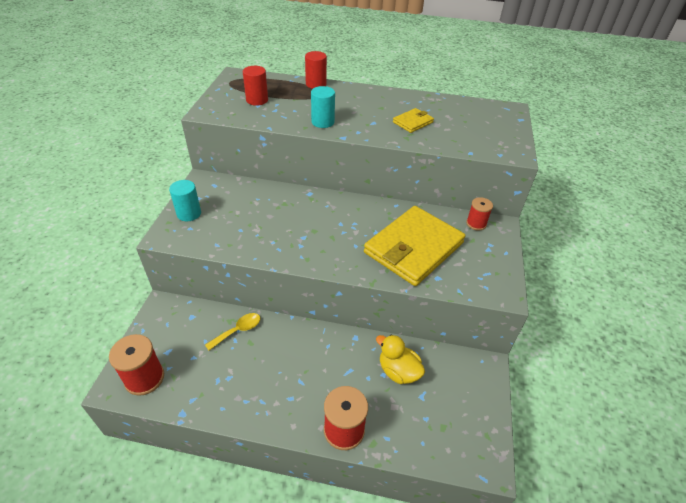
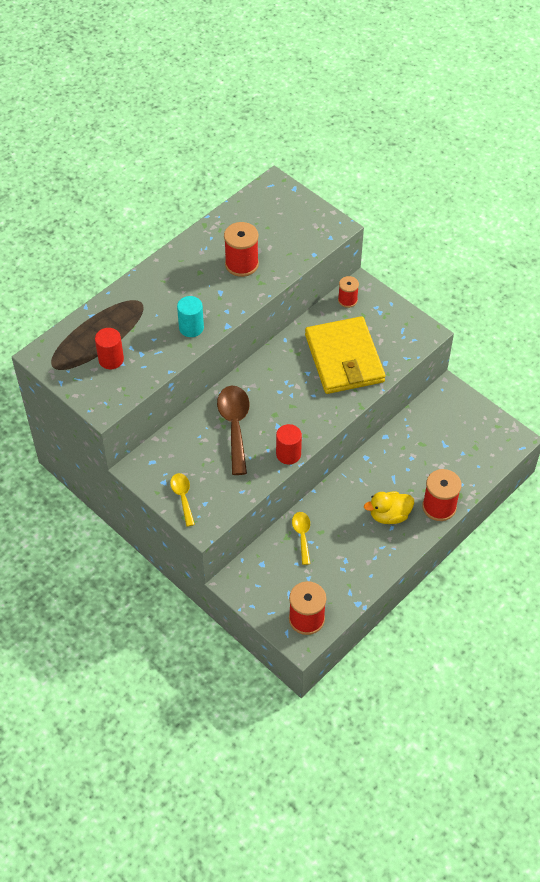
camera: 55 degrees left, 10 degrees up
turquoise cylinder [169,180,201,221] -> yellow spoon [170,473,195,527]
red cylinder [305,51,327,89] -> red cylinder moved to [276,424,302,464]
yellow duck [376,335,425,384] -> yellow duck moved to [364,492,414,524]
yellow wallet [393,108,434,133] -> red spool [224,222,259,277]
none -> brown spoon [217,386,250,475]

